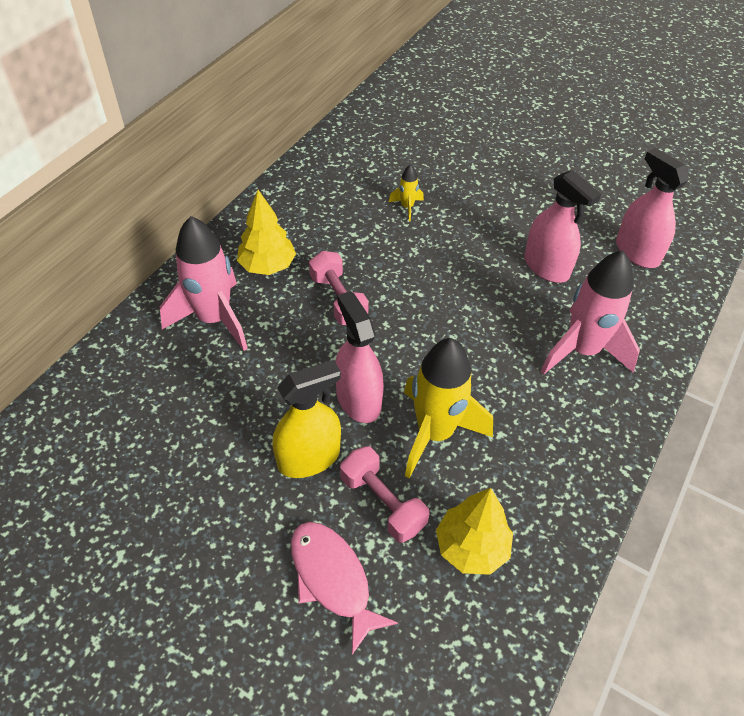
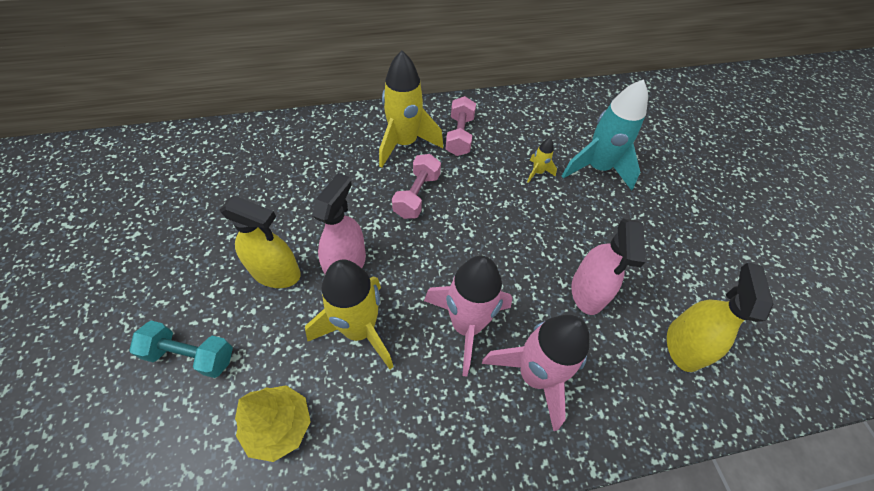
camera: 45 degrees right, 5 degrees up
pink rocket [160,216,248,351] -> pink rocket moved to [424,256,512,376]
yellow tree [237,190,296,275] -> yellow rocket [379,51,443,168]
pink fish [291,522,398,655] -> turquoise dumbbell [129,321,233,378]
pink dumbbell [340,446,429,543] -> pink dumbbell moved to [446,96,476,156]
pink spray bottle [616,148,689,268] -> yellow spray bottle [667,262,774,372]
none -> turquoise rocket [562,79,648,191]

